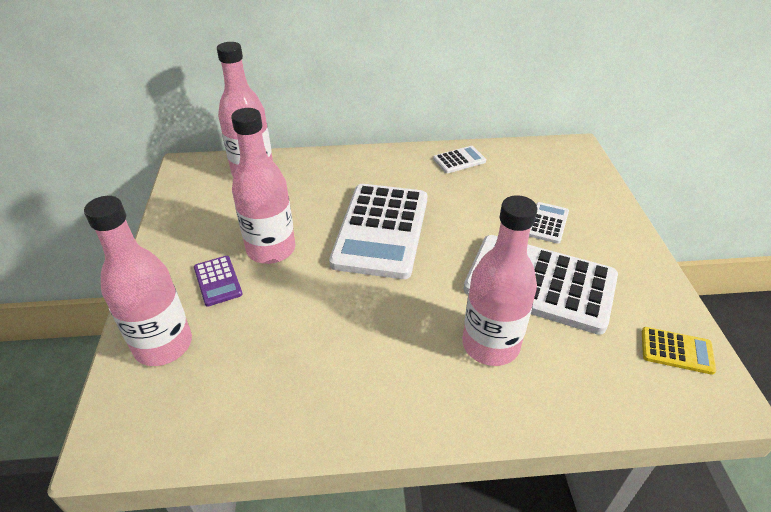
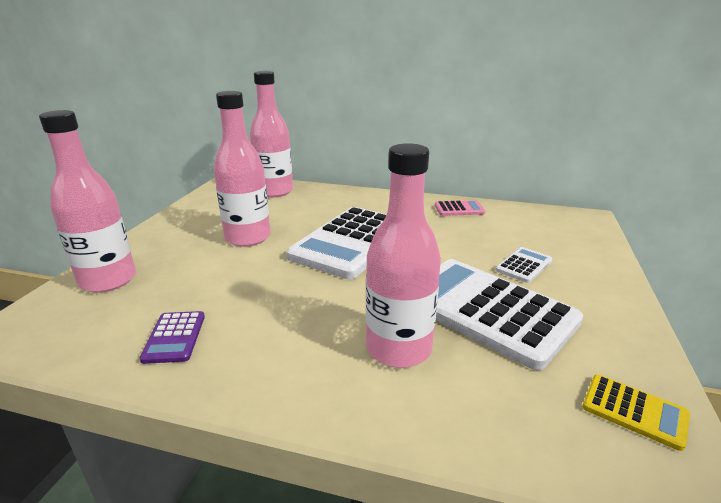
camera: 20 degrees right, 15 degrees down
purple calculator [194,256,243,307] -> purple calculator moved to [140,311,205,364]
white calculator [433,146,486,173] -> pink calculator [435,200,485,216]

